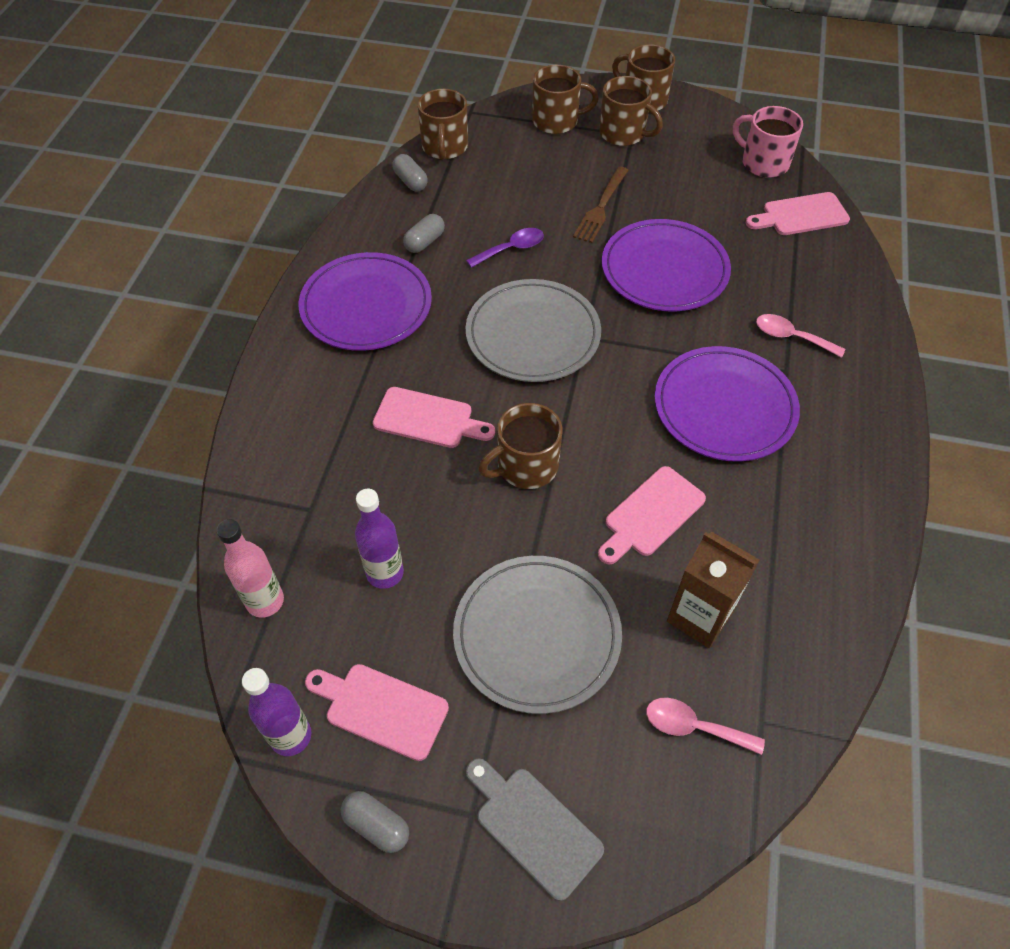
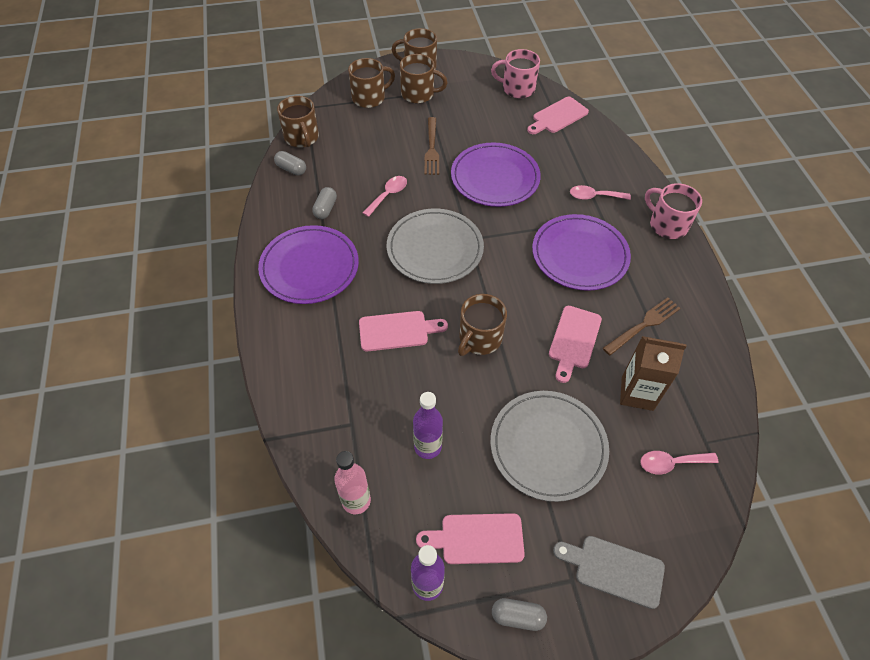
camera: 25 degrees left, 0 degrees up
purple spoon [466,228,544,268] -> pink spoon [363,176,407,217]
none -> brown fork [603,297,681,355]
none -> pink mug [645,183,702,239]

